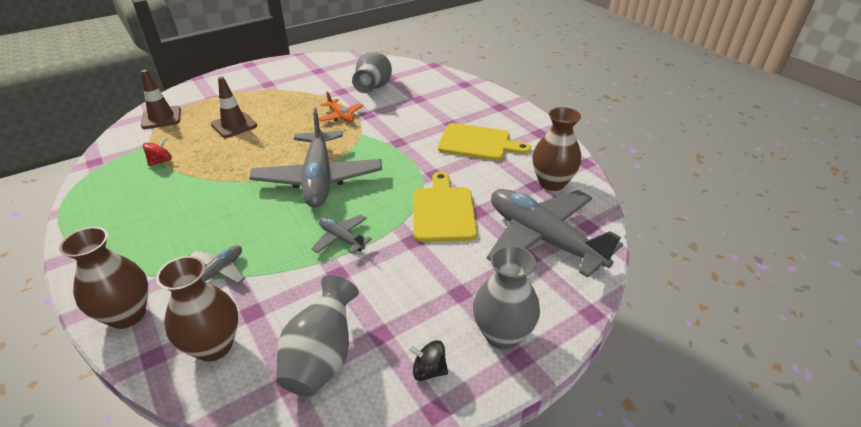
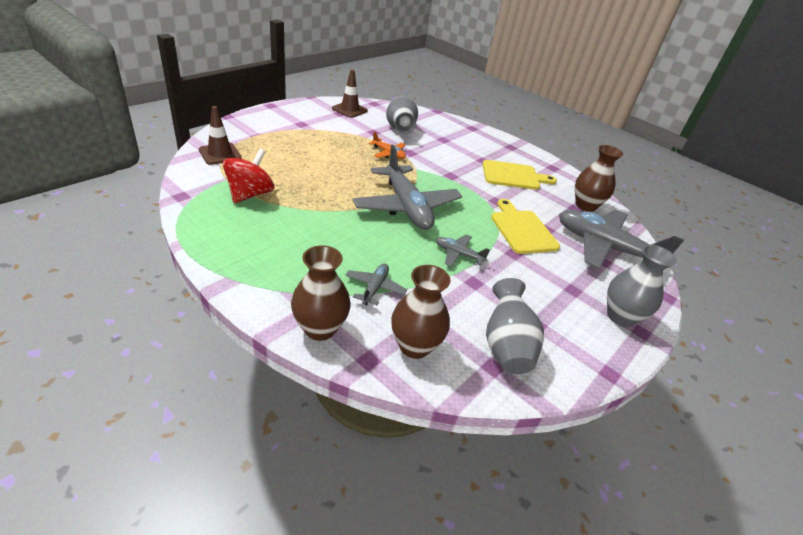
camera: 20 degrees left, 0 degrees up
red spinning top [143,138,172,166] -> red spinning top [223,148,275,203], size x1.94
brown traffic cone [211,77,257,138] -> brown traffic cone moved to [332,70,368,118]
black spinning top [409,340,448,381] -> none

